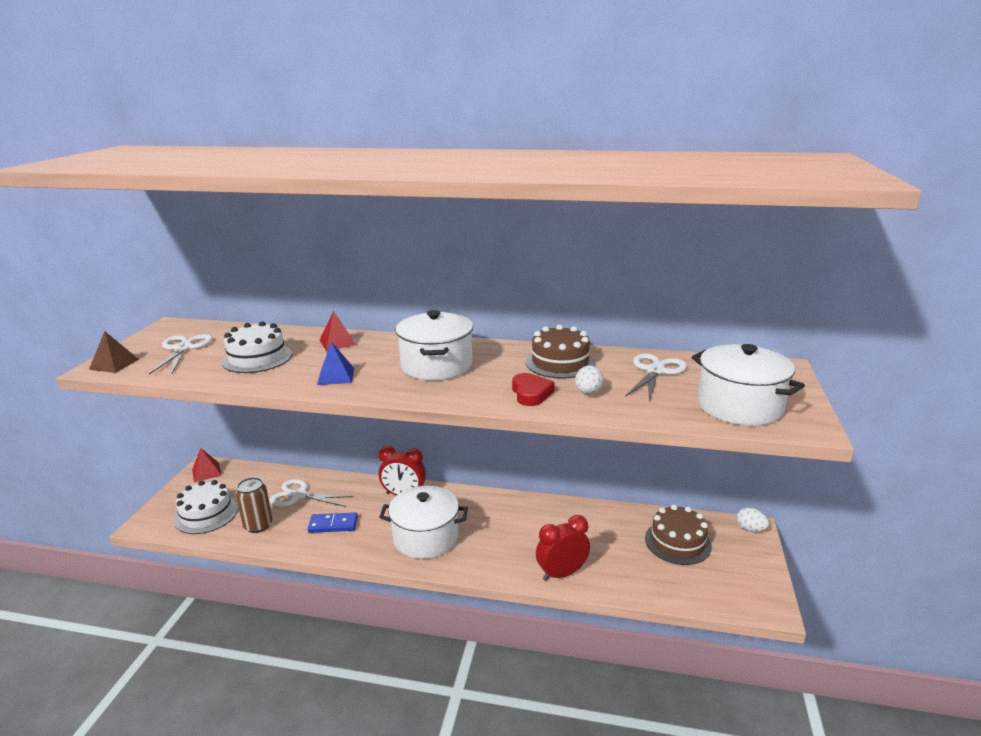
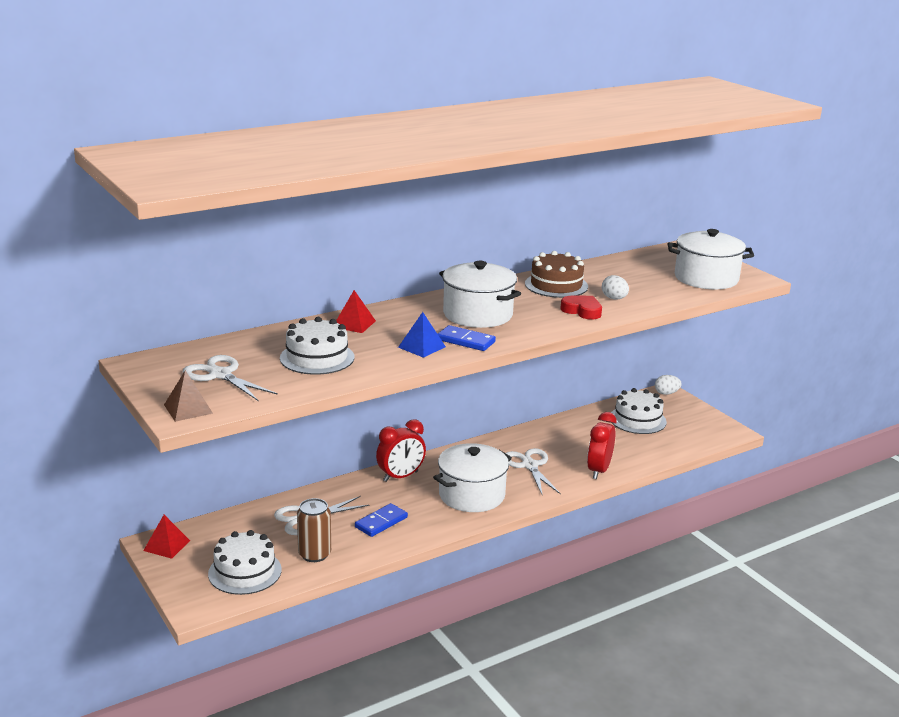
camera: 45 degrees left, 0 degrees up
white scissors [626,353,687,402] -> white scissors moved to [506,448,561,496]
brown cake [645,504,712,565] -> white cake [611,388,667,434]
none -> blue domino [438,325,496,351]

